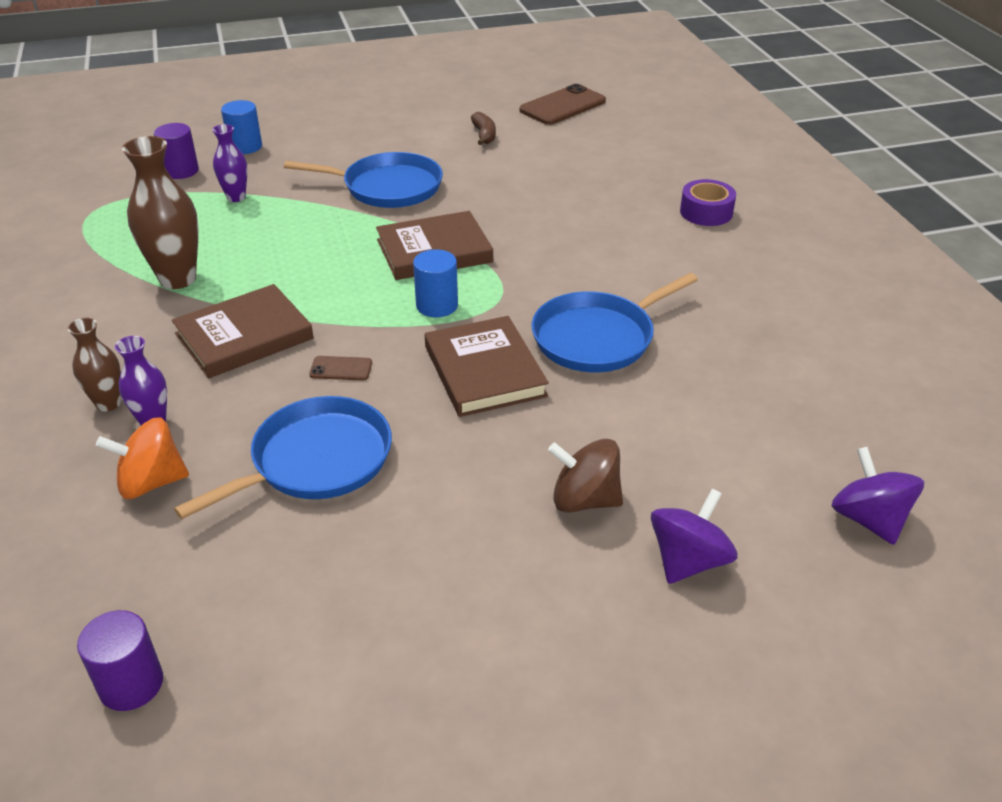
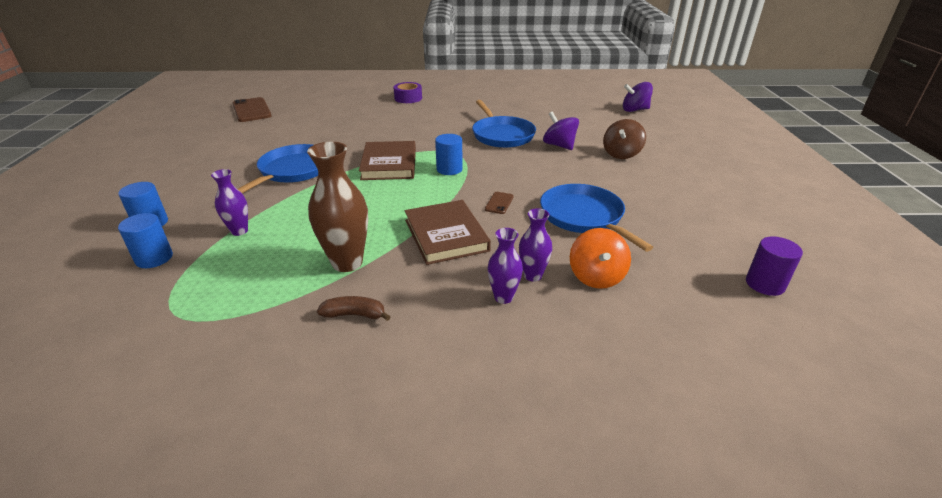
camera: 75 degrees left, 5 degrees down
brown vase [67,318,121,412] -> purple vase [488,228,523,304]
purple cylinder [154,123,199,179] -> blue cylinder [118,213,173,268]
brown book [425,316,549,417] -> none
brown banana [471,112,496,145] -> brown banana moved to [317,296,391,321]
purple spinning top [651,489,738,584] -> purple spinning top moved to [543,111,579,150]

